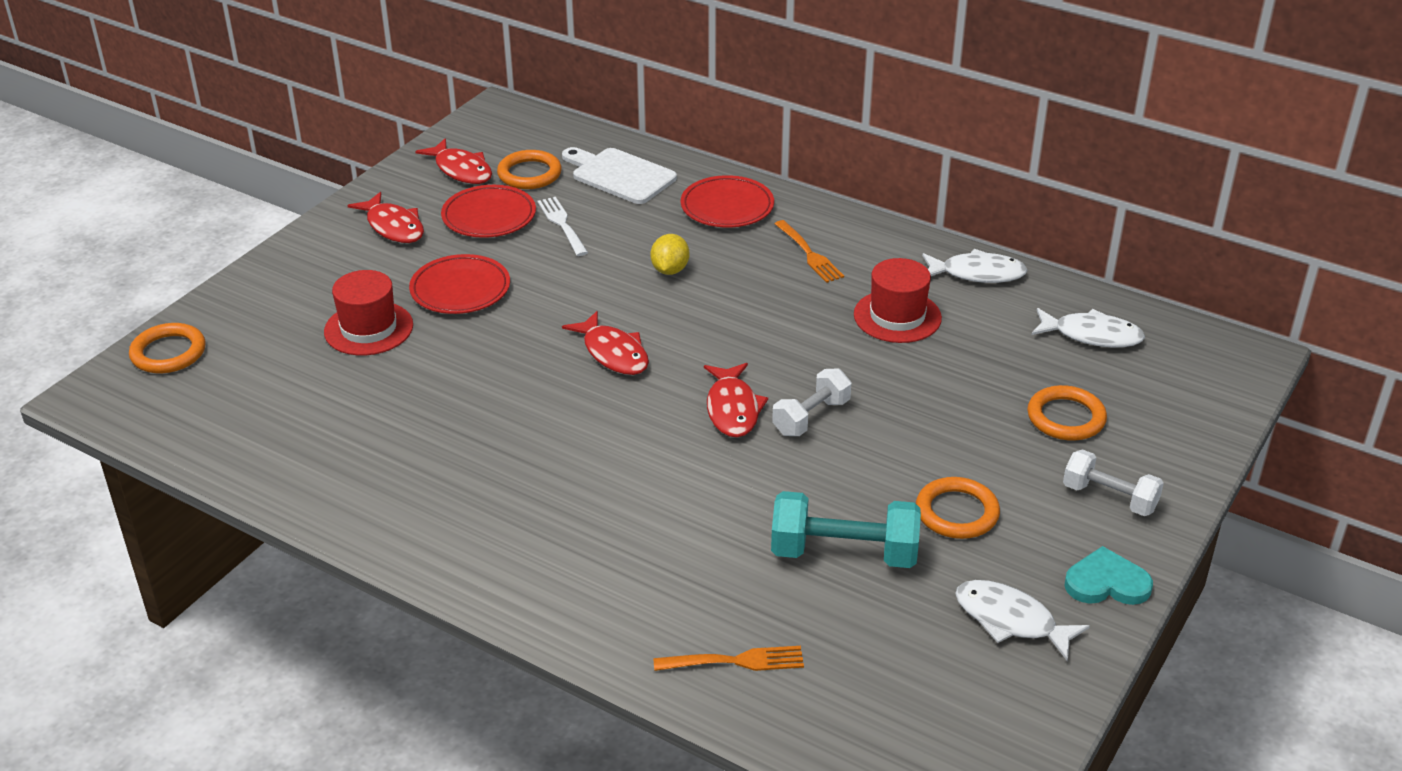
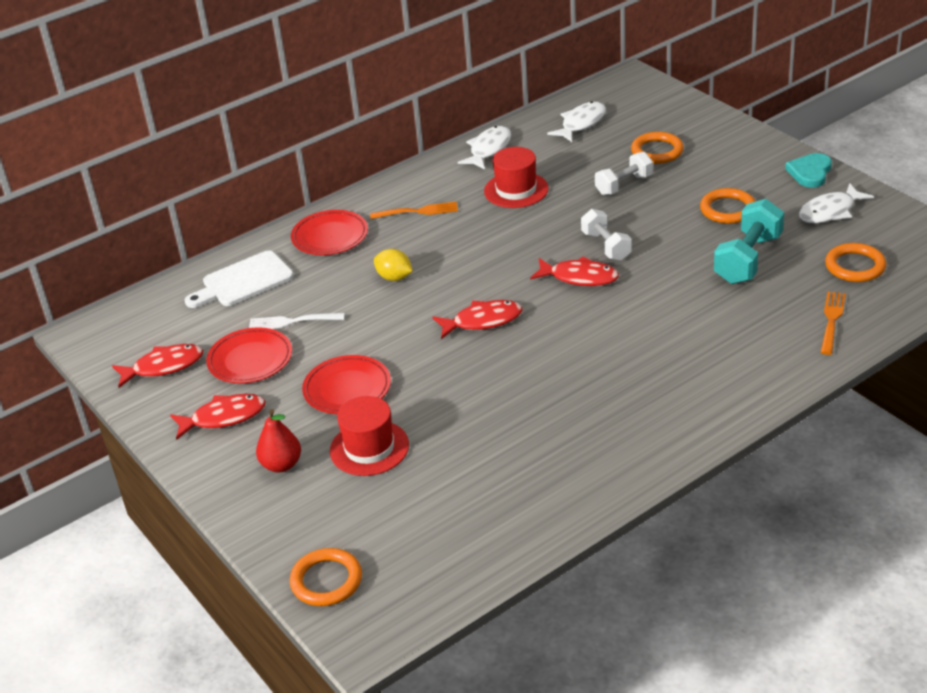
camera: 65 degrees left, 0 degrees up
orange ring [497,150,562,189] -> orange ring moved to [825,243,886,282]
white dumbbell [1063,449,1164,516] -> white dumbbell moved to [595,152,653,195]
none -> red pear [256,409,301,472]

